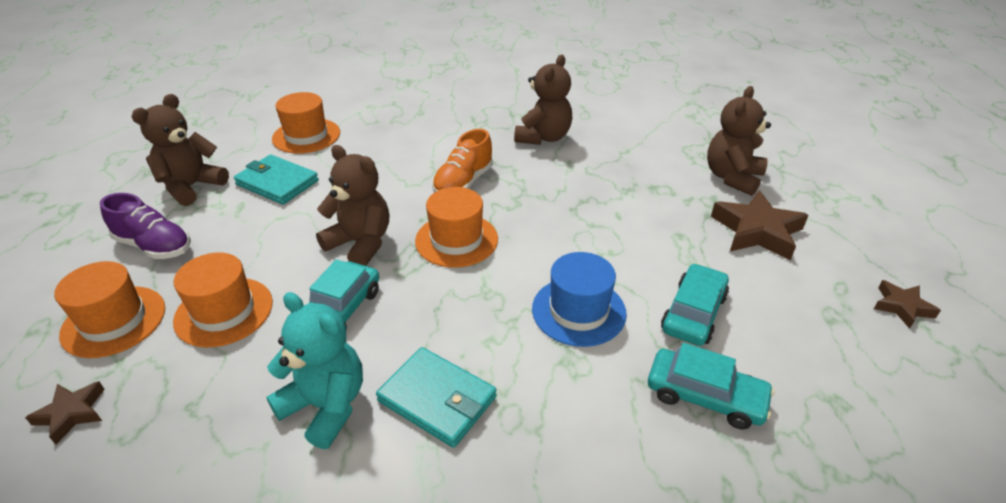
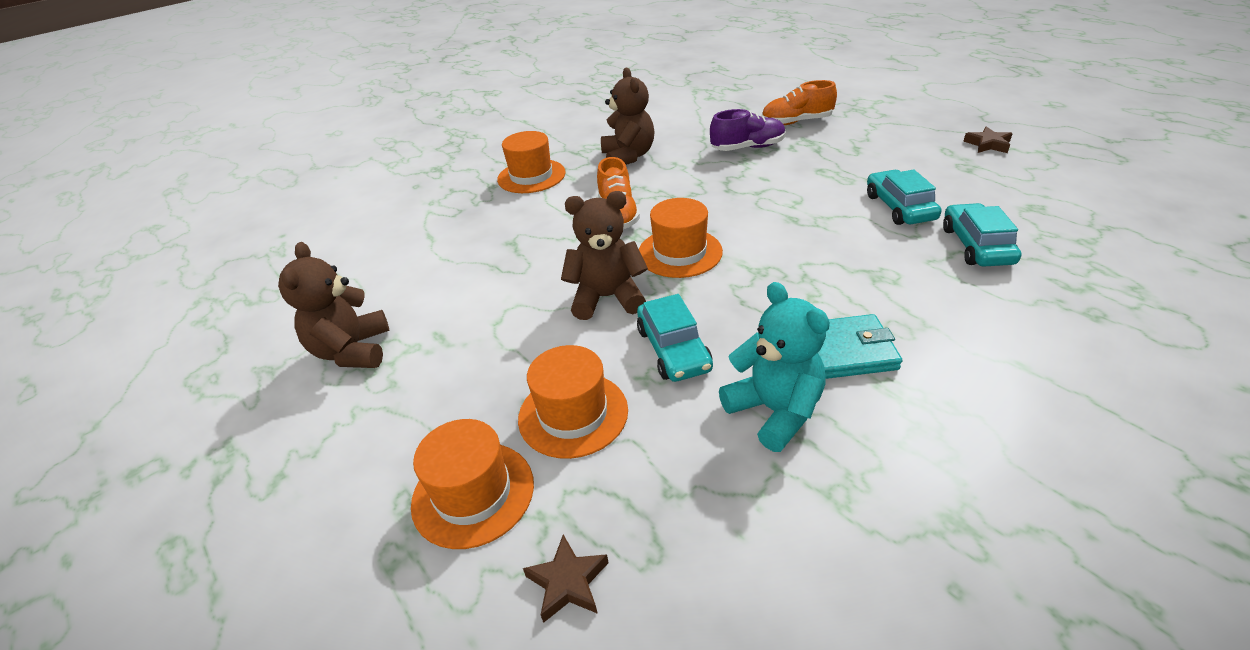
camera: 35 degrees left, 0 degrees up
purple shoe [100,193,191,259] -> purple shoe moved to [710,109,786,151]
turquoise wallet [234,155,319,205] -> none
turquoise teddy bear [266,292,363,449] -> turquoise teddy bear turned 60 degrees clockwise [719,282,830,452]
orange hat [272,92,340,153] -> orange hat moved to [497,131,566,193]
blue hat [532,252,627,347] -> none
turquoise car [648,343,774,429] -> turquoise car turned 75 degrees counterclockwise [943,203,1021,267]
brown teddy bear [707,86,771,196] -> orange shoe [762,80,837,125]
brown star [711,190,809,260] -> none

